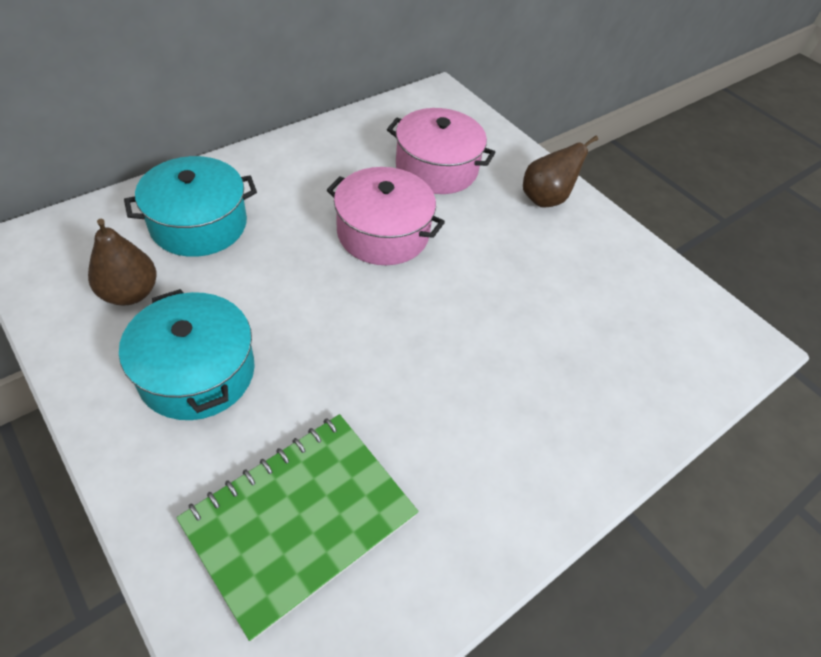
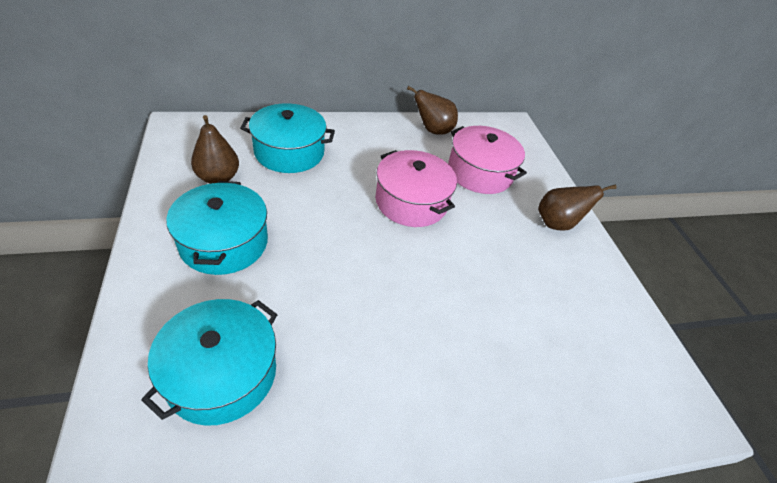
camera: 25 degrees right, 5 degrees down
green notebook [176,414,418,641] -> turquoise pot [141,299,278,426]
none -> brown pear [407,86,458,135]

